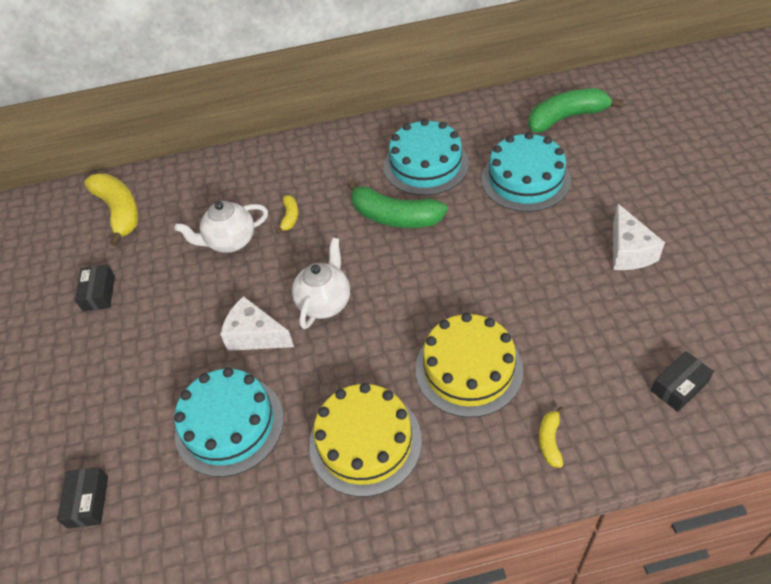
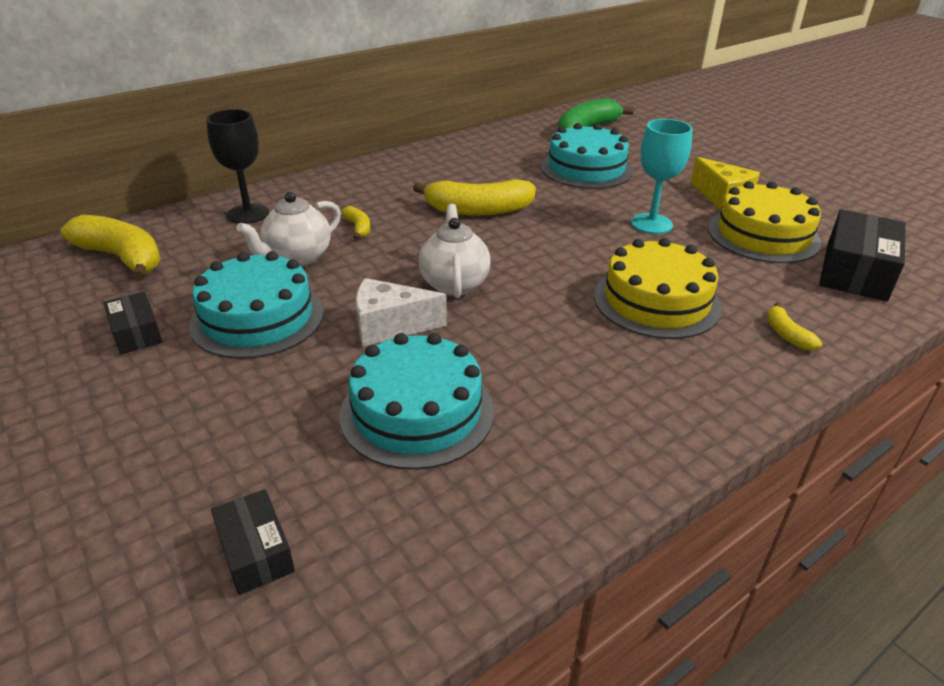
camera: 30 degrees left, 15 degrees down
yellow cake [309,383,422,497] -> yellow cake moved to [708,181,821,263]
green banana [347,180,448,228] -> yellow banana [413,179,536,216]
turquoise cake [384,119,469,196] -> turquoise cake moved to [189,251,324,359]
white cheese [613,204,665,270] -> yellow cheese [690,157,760,210]
black box [651,351,714,412] -> black box [819,209,906,301], size x1.79
none -> black goblet [206,109,269,224]
none -> turquoise goblet [631,119,693,234]

